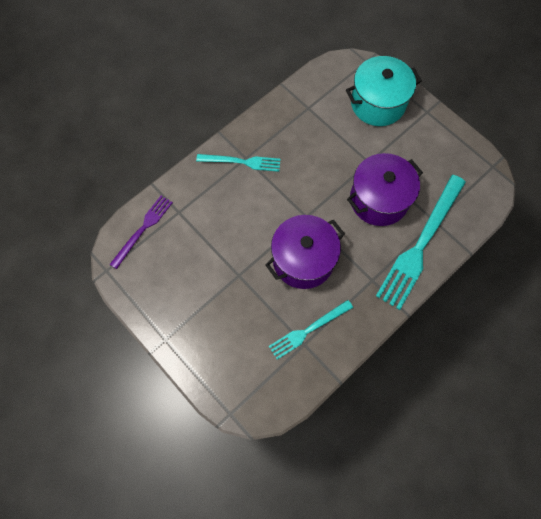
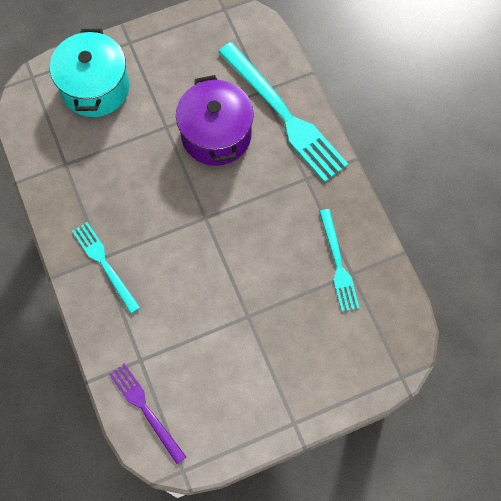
camera: 70 degrees left, 0 degrees up
turquoise fork [196,154,281,172] -> turquoise fork turned 60 degrees counterclockwise [72,222,140,314]
purple pot [265,215,345,289] -> none

